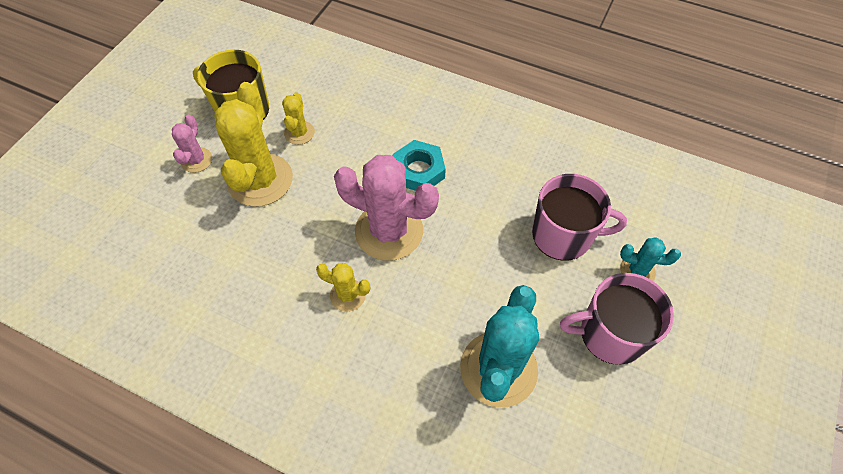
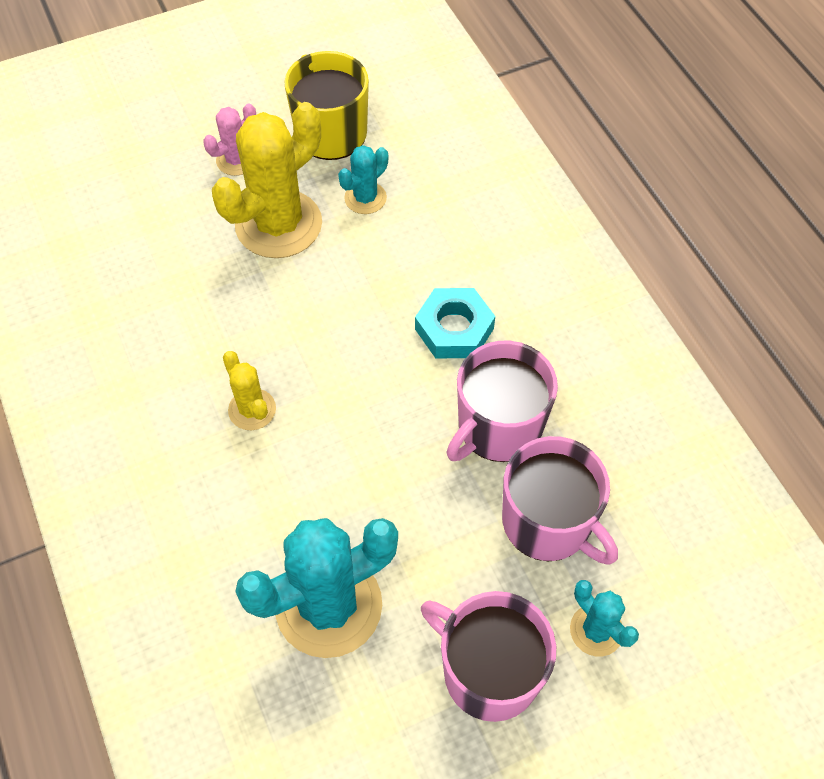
camera: 40 degrees right, 0 degrees up
yellow cactus [282,92,315,145] -> turquoise cactus [338,145,388,214]
pink cactus [334,155,439,261] -> none
none -> pink mug [447,341,558,462]

